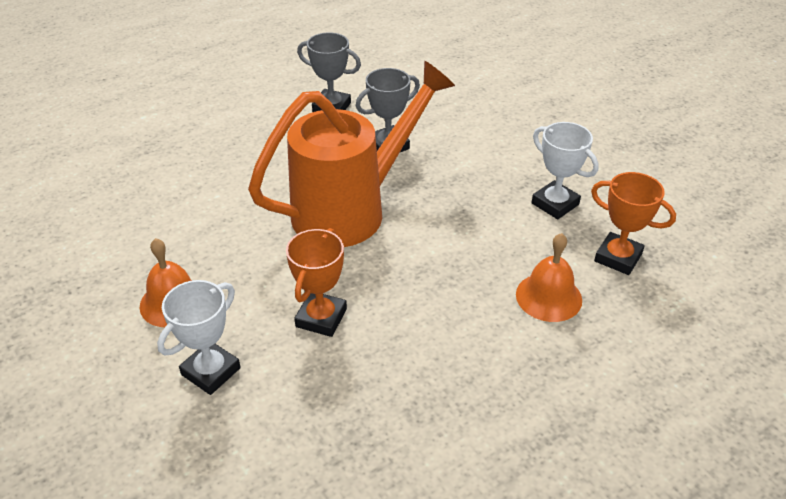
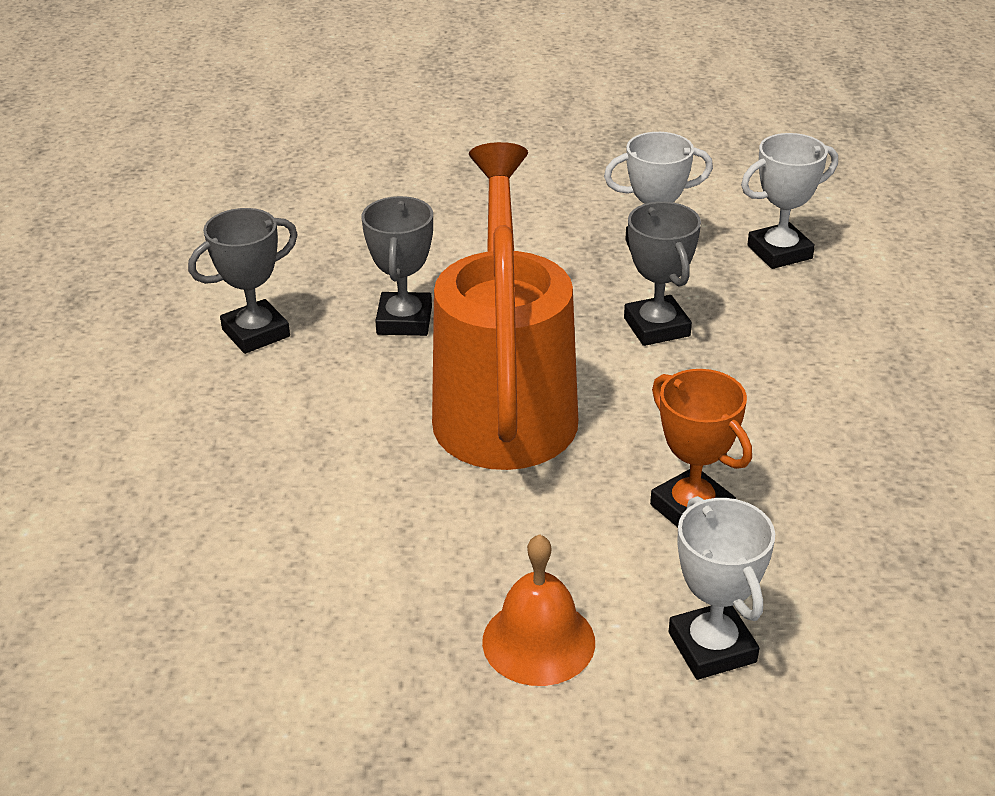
camera: 55 degrees left, 5 degrees down
orange bell [516,233,582,322] -> none
orange trophy [591,172,676,275] -> white trophy [741,133,838,269]
none -> grey trophy [624,202,701,346]

